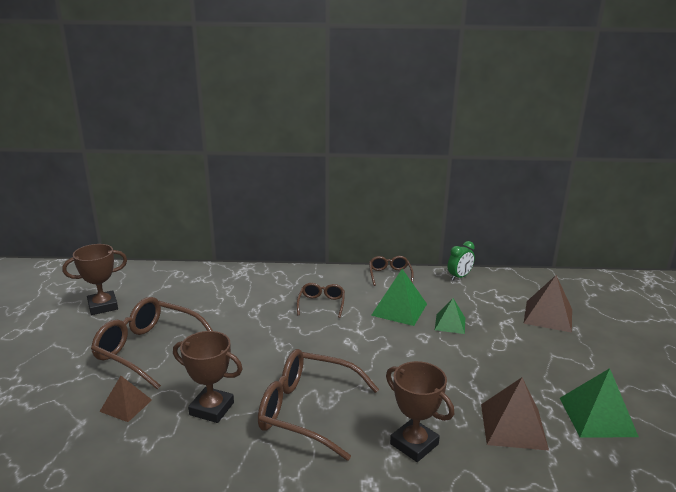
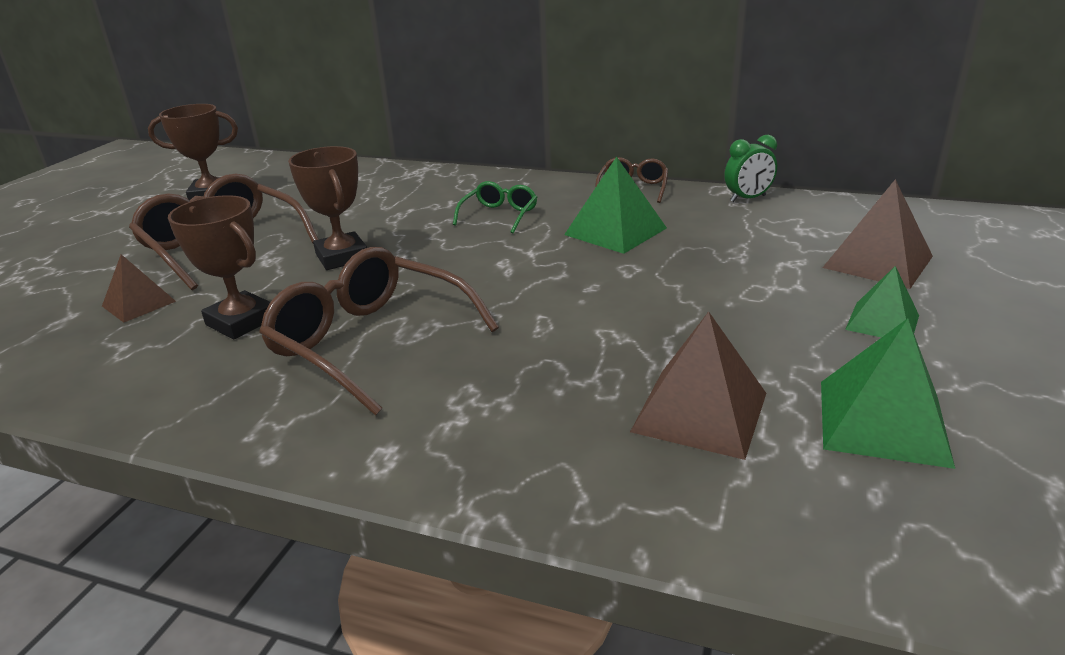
camera: 20 degrees right, 5 degrees up
brown glasses [297,283,345,318] -> green glasses [453,181,537,234]
brown trophy [386,361,454,462] -> brown trophy moved to [288,146,367,270]
green pyramid [435,298,465,334] -> green pyramid moved to [845,266,919,338]

